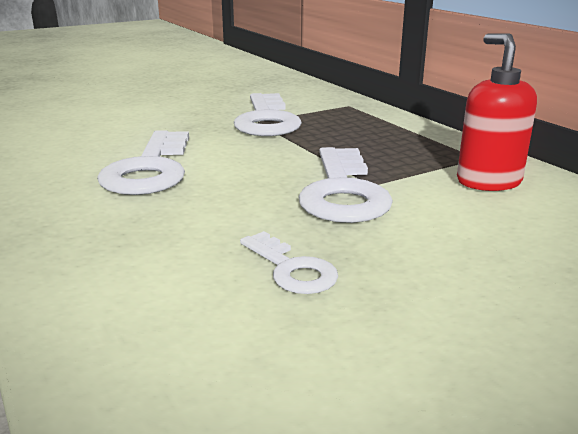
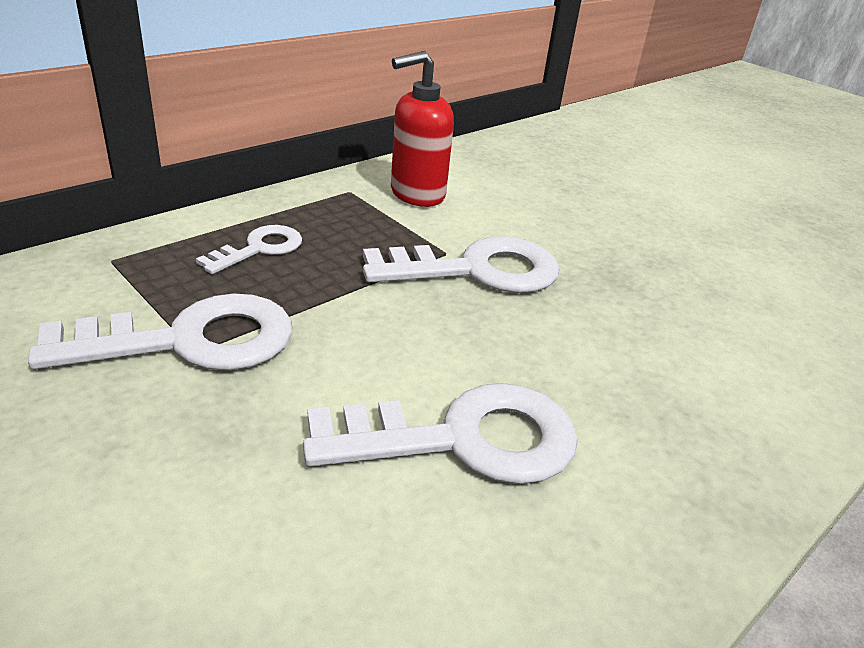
camera: 105 degrees left, 10 degrees up
white key [240,231,338,294] -> white key moved to [196,225,302,274]

